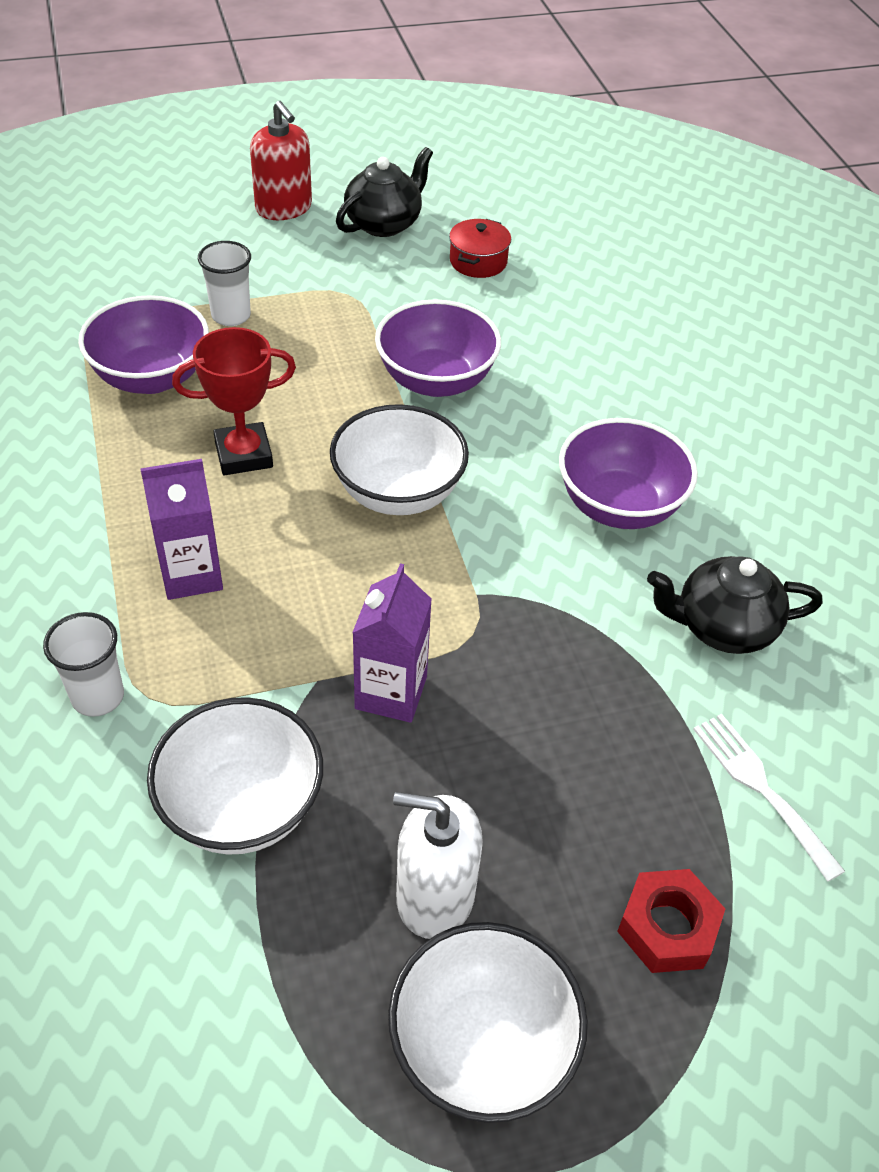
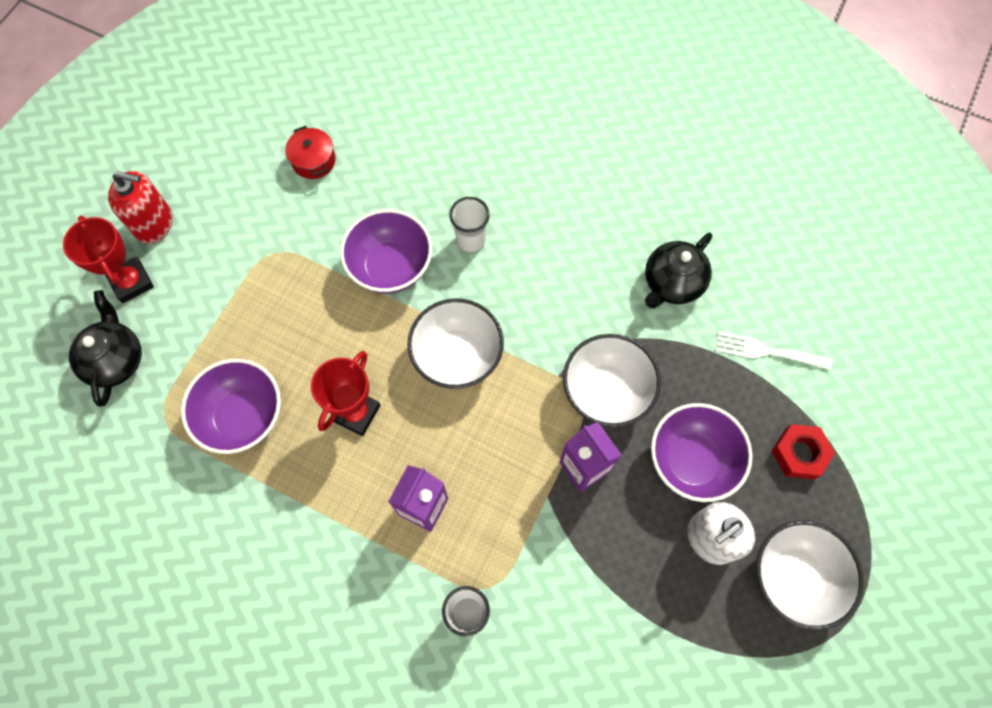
camera: 45 degrees left, 20 degrees up
white bowl [147,697,323,855] -> white bowl moved to [563,334,661,427]
white cup [198,241,251,326] -> white cup moved to [449,197,490,252]
black teapot [336,147,433,237] -> black teapot moved to [69,290,142,407]
purple bowl [559,418,698,529] -> purple bowl moved to [651,403,753,502]
none -> red trophy [63,215,154,303]

